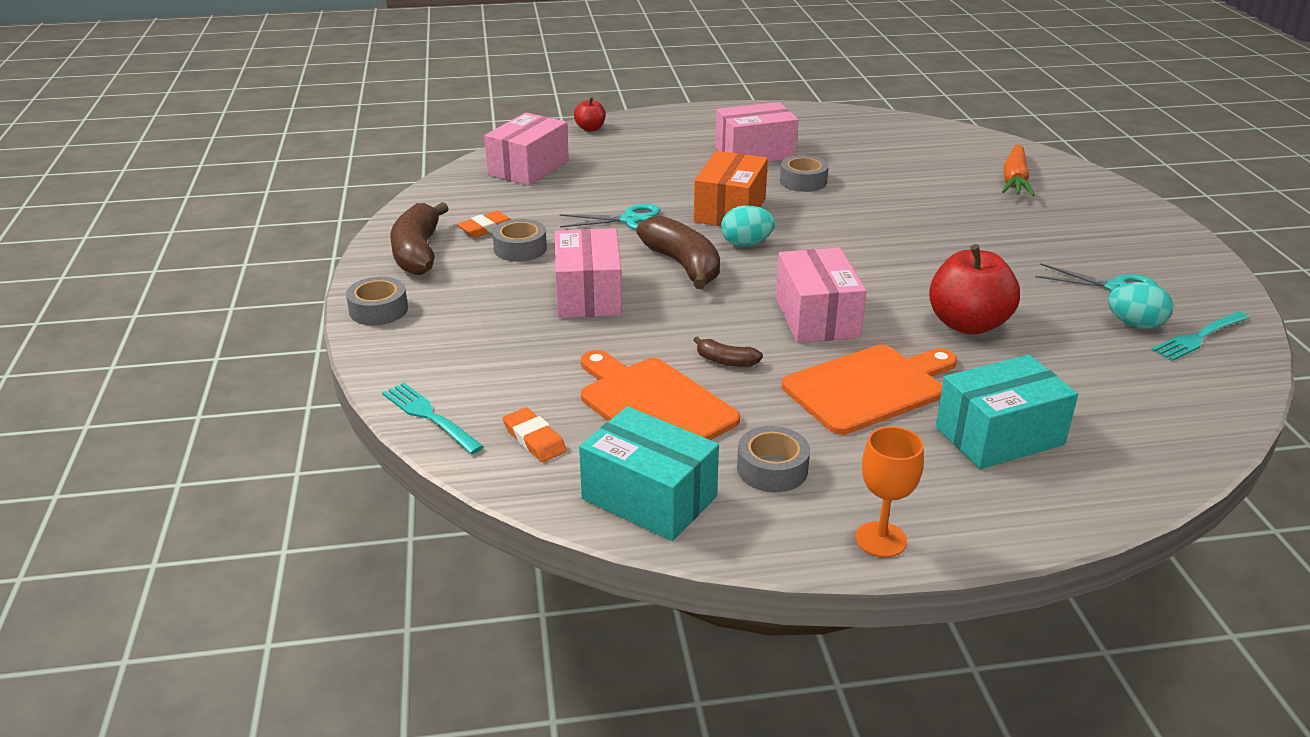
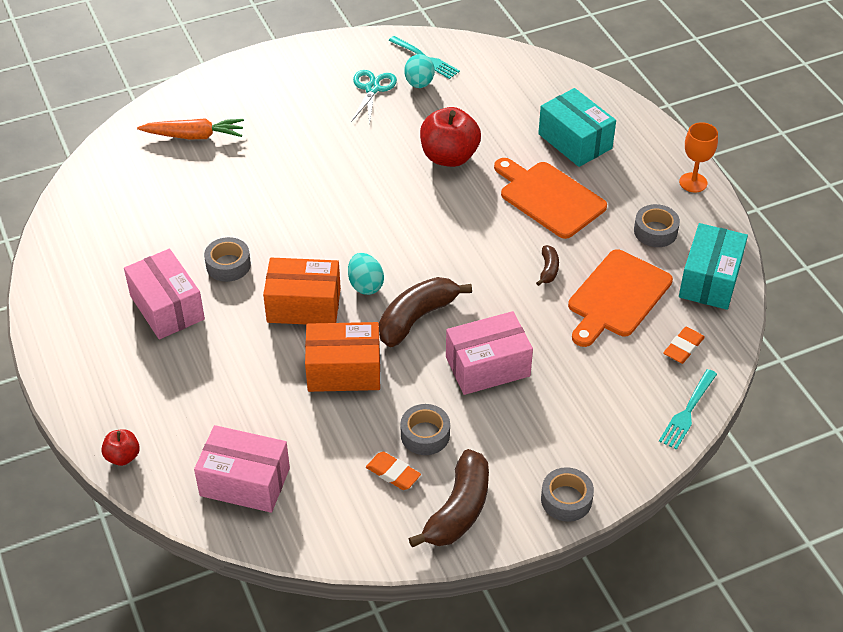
camera: 105 degrees left, 15 degrees up
brown banana [390,202,449,275] -> brown banana turned 45 degrees counterclockwise [408,449,489,547]
turquoise scissors [560,204,660,230] -> orange box [305,322,380,392]
pink box [776,248,866,343] -> none

